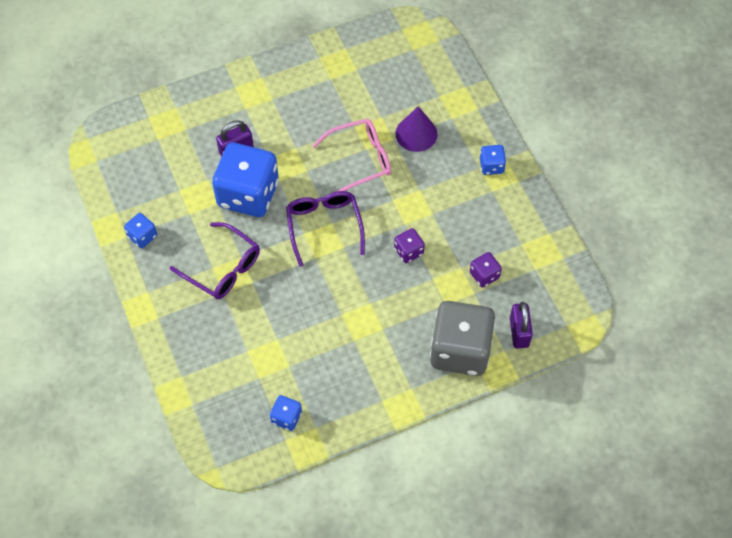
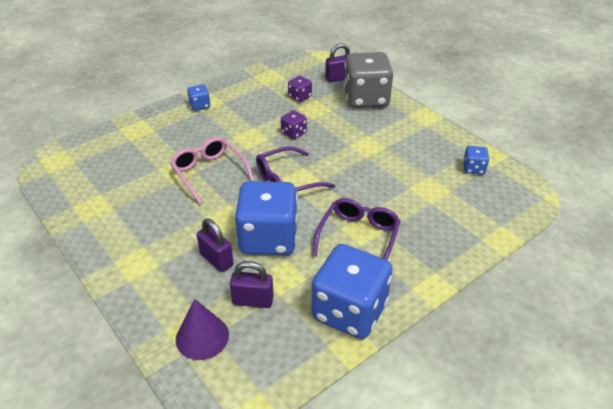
camera: 105 degrees left, 20 degrees down
blue dice [124,213,157,248] -> blue dice [312,244,392,339], size x2.27
purple cone [395,106,438,152] -> purple cone moved to [176,299,229,360]
none -> purple padlock [230,261,274,308]

